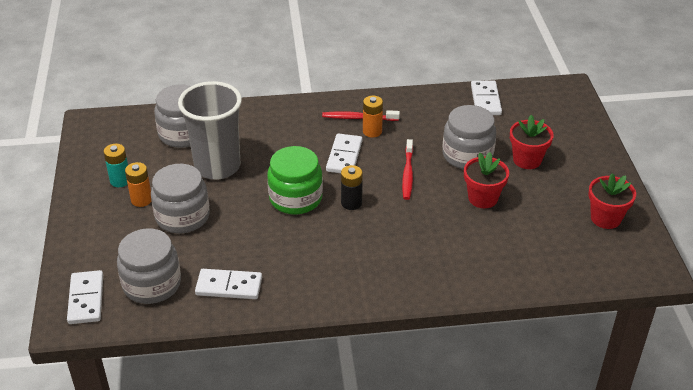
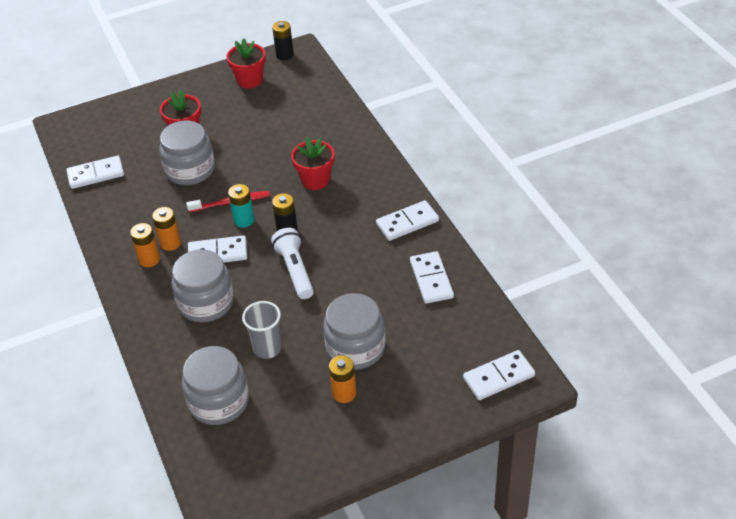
camera: 105 degrees left, 5 degrees up
turquoise battery [104,144,128,187] -> turquoise battery moved to [228,184,254,228]
grey jar [117,228,181,304] -> grey jar moved to [171,249,234,323]
grey cup [178,81,242,180] -> grey cup [242,301,282,359], size x0.54
green jar [267,146,323,215] -> white flashlight [271,228,314,299]
red toothbrush [322,110,400,121] -> orange battery [130,223,160,267]
red flower pot [464,152,509,208] -> red flower pot moved to [291,137,335,190]
none -> black battery [272,21,294,60]
none -> white domino [376,200,439,241]

